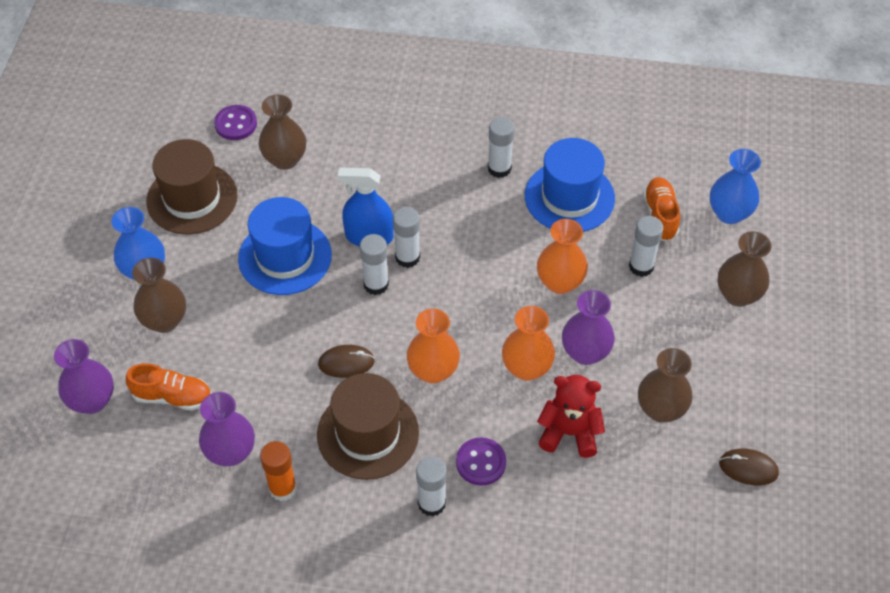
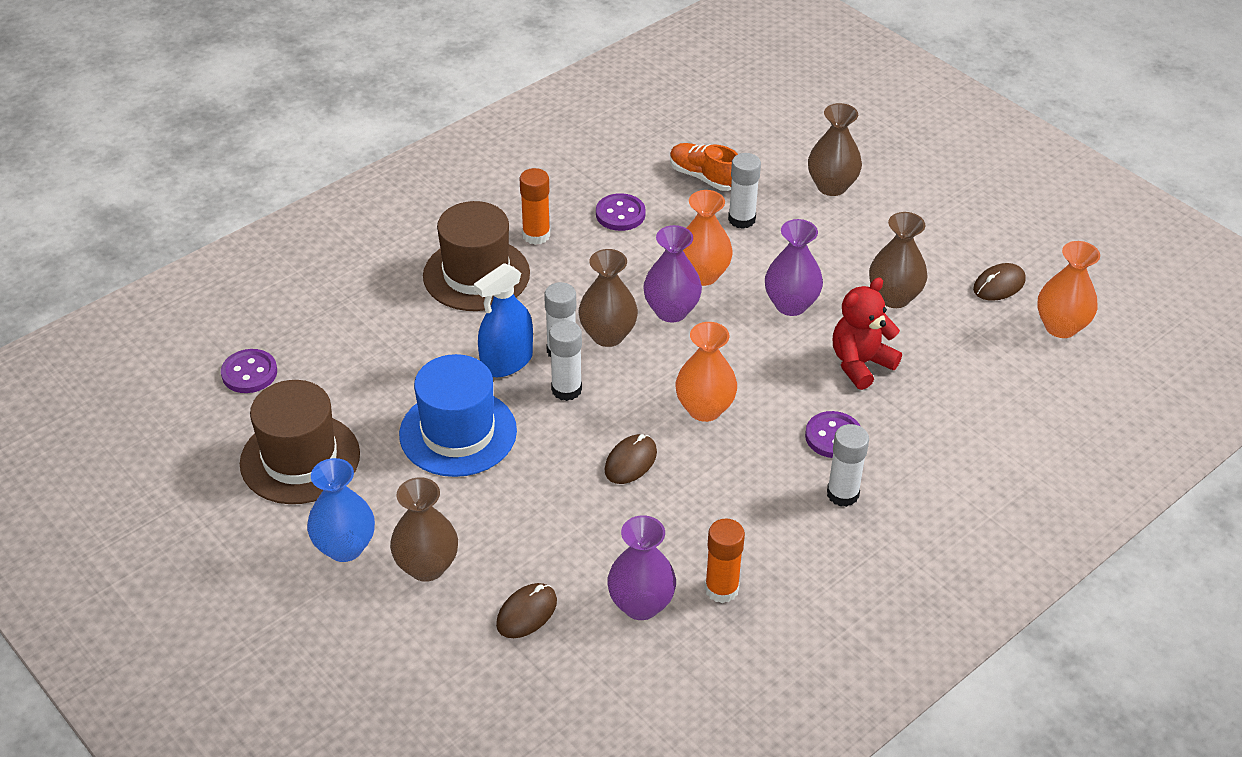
camera: 50 degrees left, 10 degrees down
purple vase [54,339,114,414] -> purple vase moved to [643,225,702,323]
orange shoe [126,363,211,411] -> brown mouse [496,583,557,638]
brown vase [259,94,306,170] -> brown vase moved to [578,249,638,347]
brown hat [317,373,419,480] -> brown hat moved to [423,201,530,311]
white glue stick [488,117,515,178] -> orange glue stick [520,168,550,245]
orange vase [502,306,555,381] -> orange vase moved to [1037,241,1100,338]
blue hat [525,138,615,232] -> purple button [596,193,646,231]
blue vase [710,149,761,224] -> none

